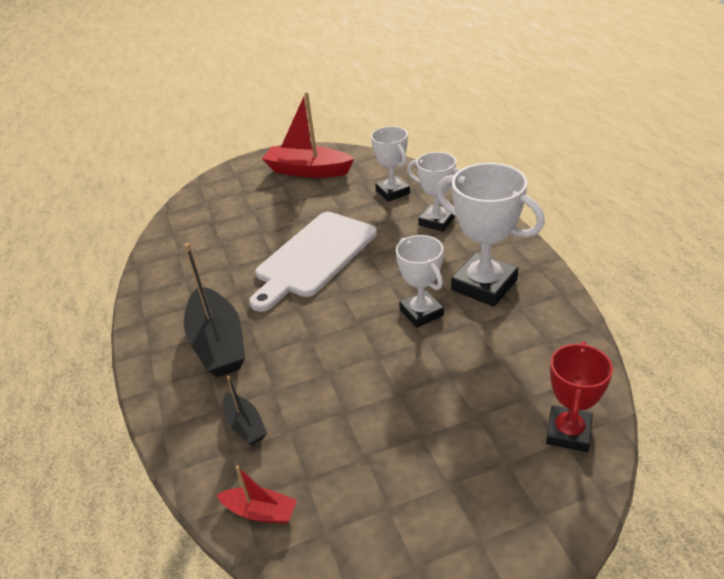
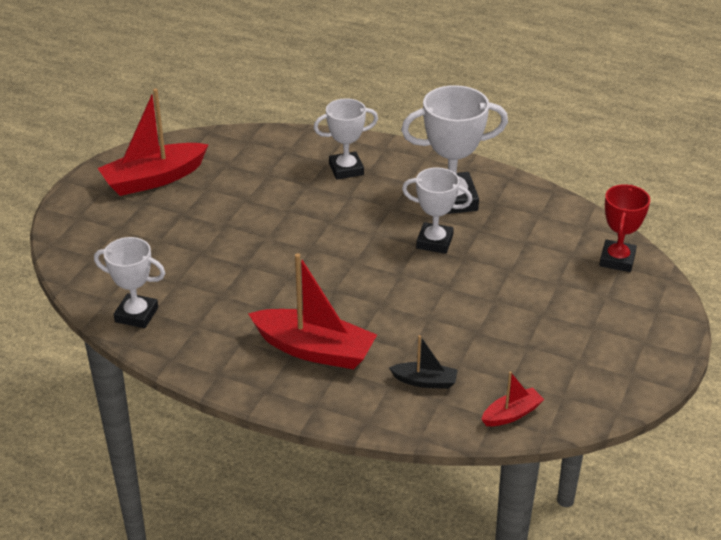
camera: 50 degrees left, 0 degrees up
black boat [184,243,245,377] -> red boat [248,253,377,369]
white cutting board [249,212,377,312] -> none
white trophy [371,126,410,202] -> white trophy moved to [94,237,165,328]
red trophy [546,342,613,452] -> red trophy turned 45 degrees clockwise [599,185,650,272]

